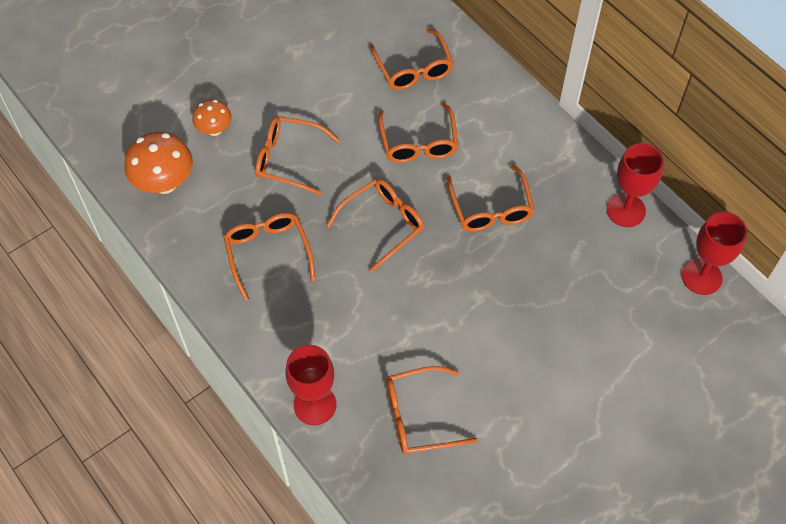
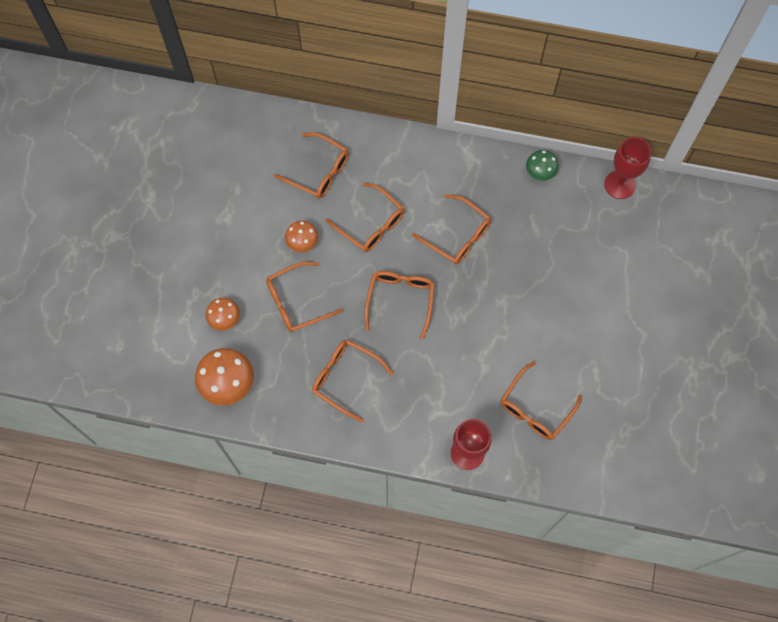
camera: 40 degrees left, 10 degrees up
red goblet [606,143,664,227] -> green mushroom [526,150,559,181]
none -> orange mushroom [285,221,318,252]

